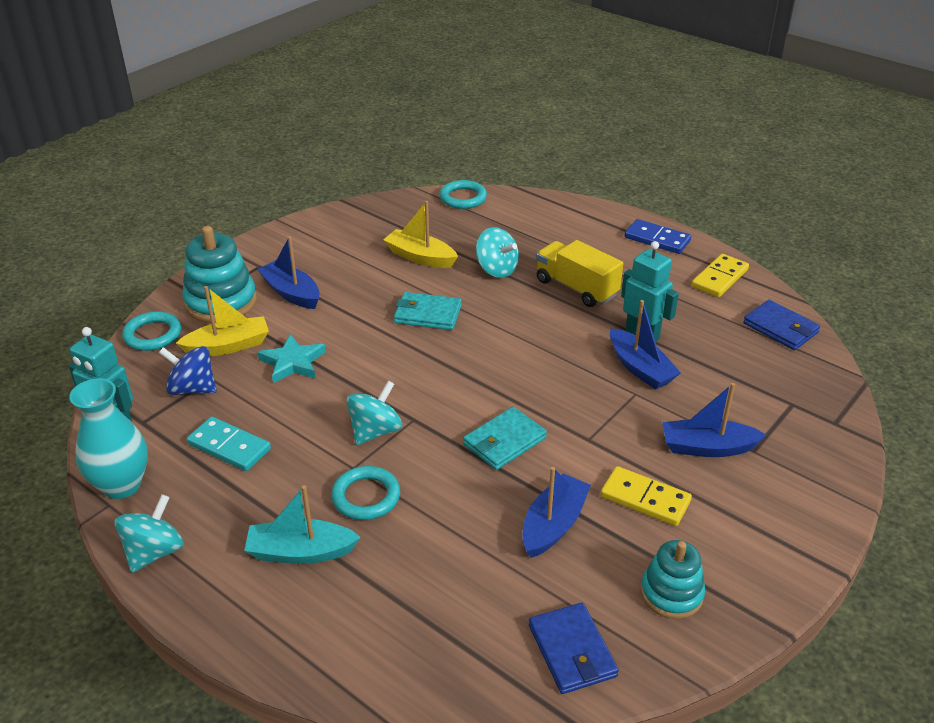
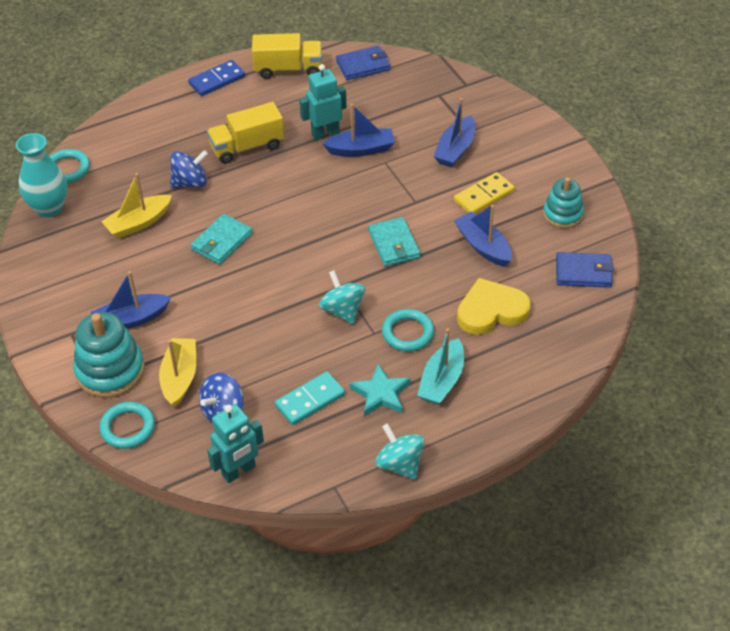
camera: 65 degrees left, 10 degrees up
turquoise vase [69,378,148,499] -> turquoise vase moved to [16,133,67,217]
turquoise star [258,334,326,383] -> turquoise star moved to [350,364,411,416]
turquoise spinning top [476,227,519,278] -> blue spinning top [170,150,208,188]
yellow domino [692,254,749,297] -> yellow truck [252,33,322,79]
none -> yellow heart [457,278,531,335]

